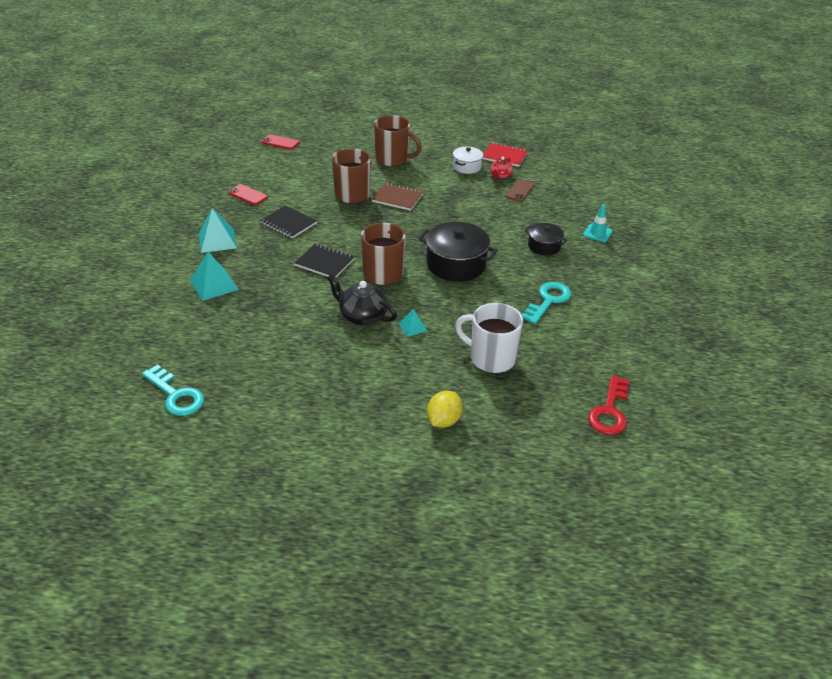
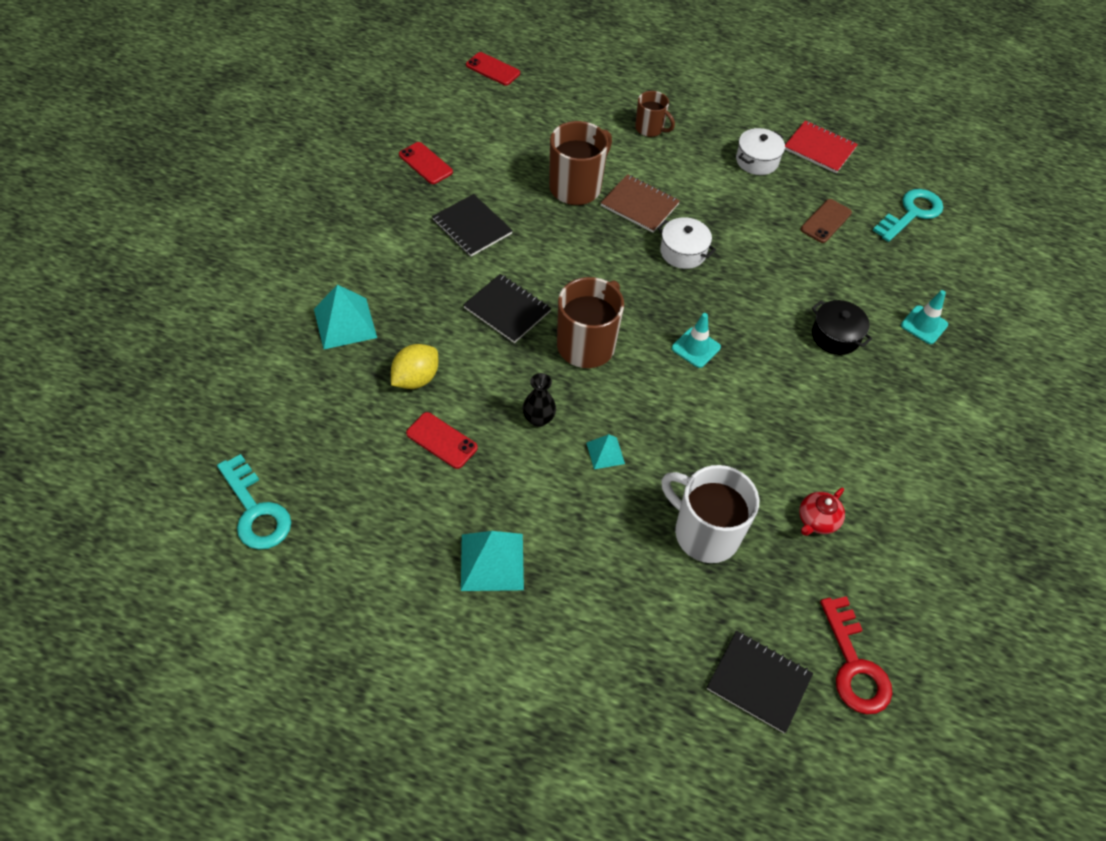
camera: 10 degrees right, 15 degrees up
turquoise pyramid [199,208,237,253] -> turquoise pyramid moved to [461,531,524,591]
black teapot [327,274,397,325] -> black vase [523,373,556,427]
brown mug [374,115,422,167] -> brown mug [635,91,675,137], size x0.58
black pot [418,222,498,282] -> turquoise traffic cone [672,313,721,368]
yellow lemon [427,391,463,428] -> yellow lemon moved to [391,344,438,389]
red teapot [490,157,513,179] -> red teapot moved to [799,487,845,536]
turquoise key [522,282,571,324] -> turquoise key moved to [872,189,943,242]
red key [588,375,629,435] -> red key turned 45 degrees counterclockwise [820,596,892,714]
none -> red phone [406,412,478,469]
none -> white pot [657,217,716,269]
none -> black notebook [707,631,813,733]

